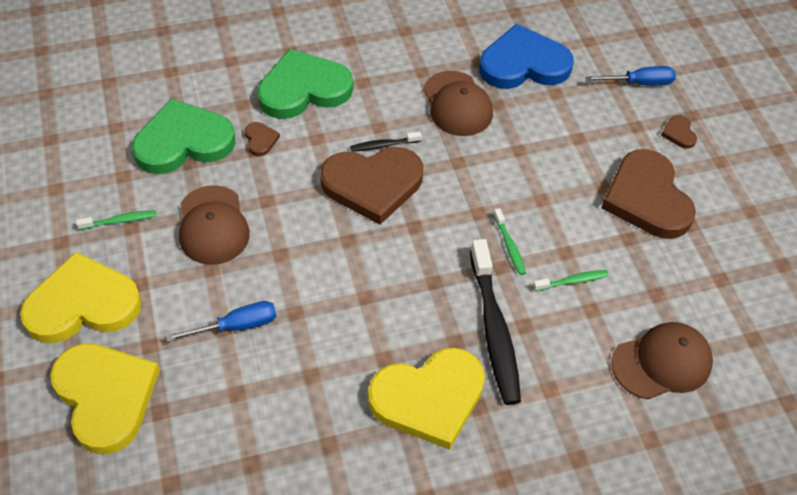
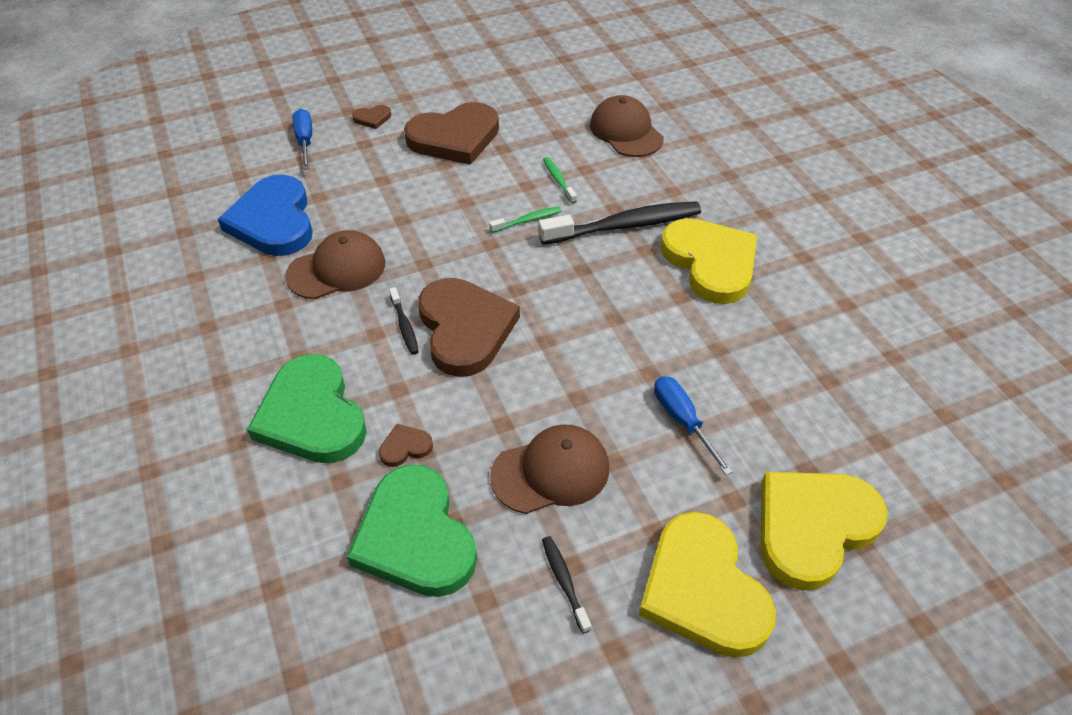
camera: 95 degrees left, 5 degrees down
green toothbrush [76,210,156,230] -> black toothbrush [542,536,592,634]

